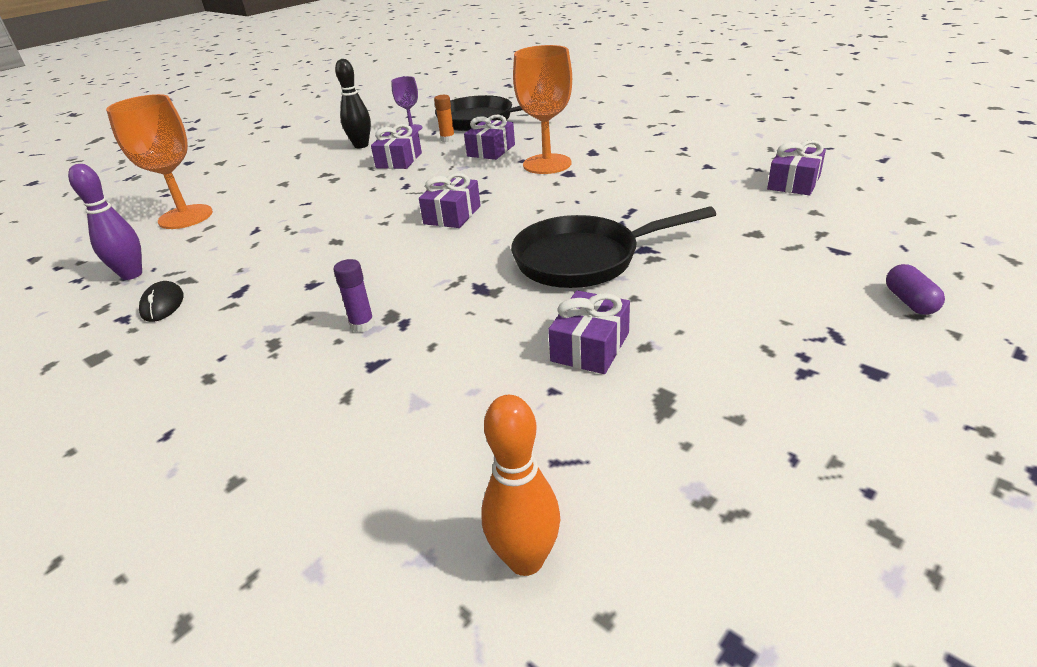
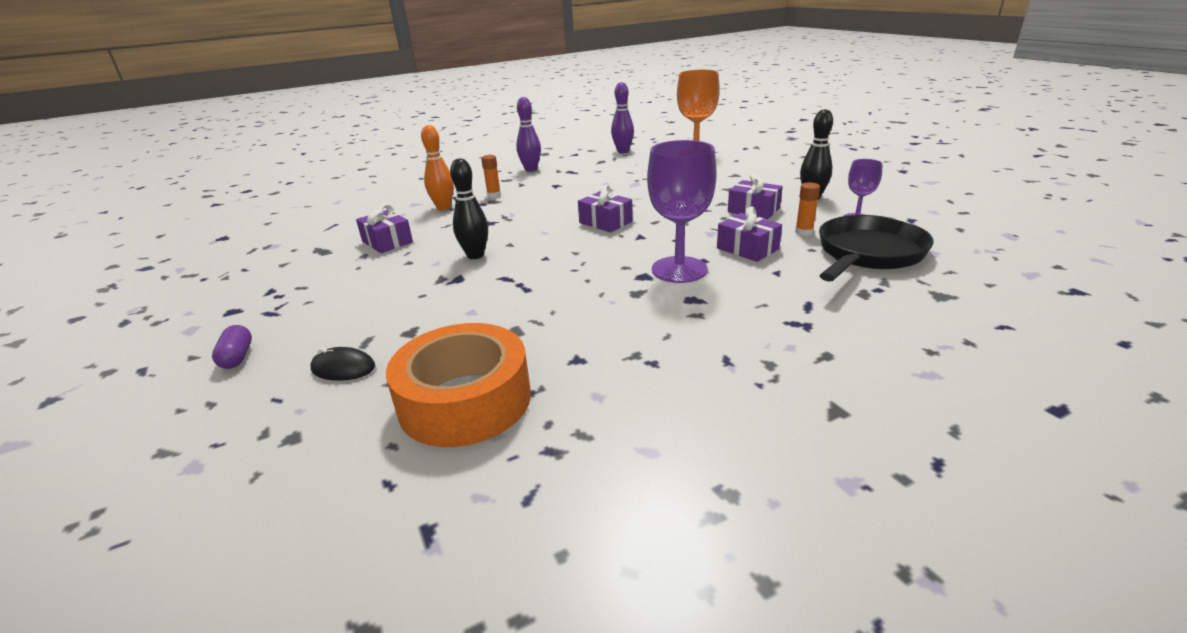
camera: 110 degrees right, 5 degrees down
black mouse [139,281,184,322] -> black mouse moved to [311,347,375,381]
purple glue stick [333,259,375,333] -> orange glue stick [481,155,501,198]
orange bowling pin [481,395,560,576] -> orange bowling pin moved to [421,125,454,210]
black pan [511,206,716,288] -> black bowling pin [450,158,488,259]
orange goblet [513,45,572,174] -> purple goblet [647,140,717,283]
purple gift [767,140,826,195] -> orange tape [386,323,531,447]
purple capsule [886,264,945,315] -> purple capsule turned 60 degrees clockwise [212,325,252,369]
none -> purple bowling pin [516,97,541,172]

